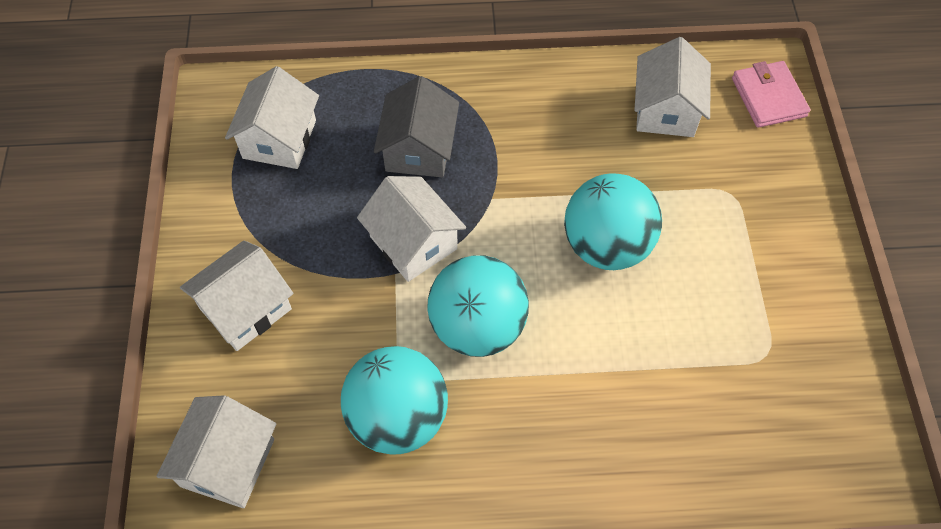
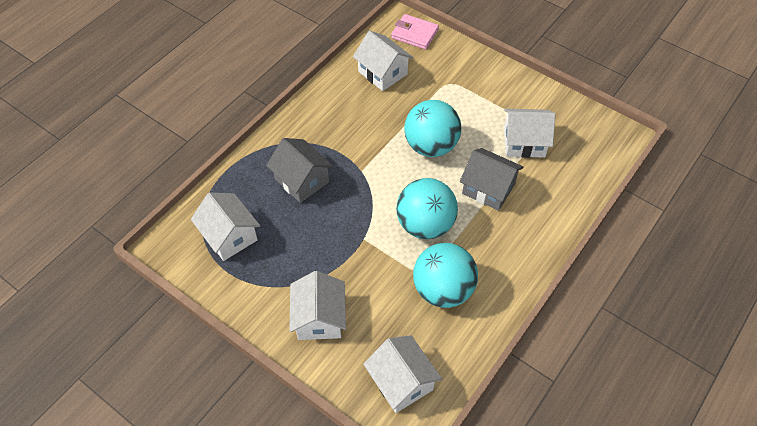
camera: 50 degrees left, 5 degrees down
white house [357,176,466,282] -> white house moved to [504,108,555,158]
none -> grey house [460,148,524,211]

